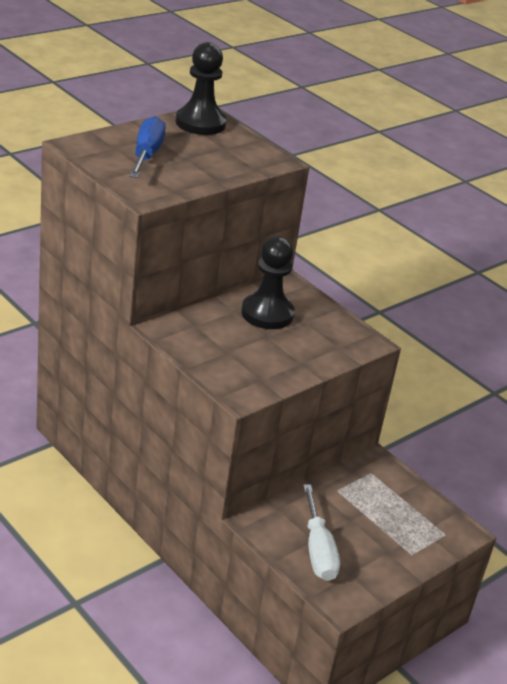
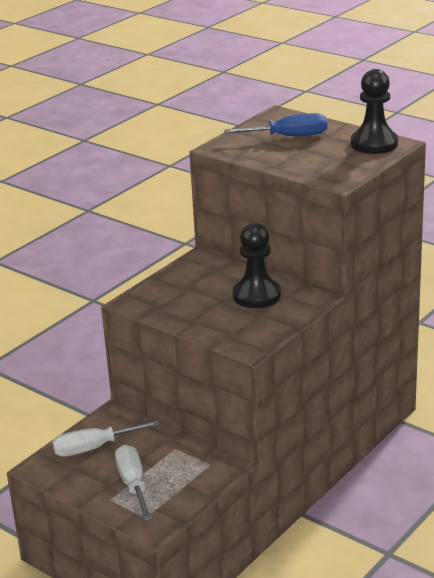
camera: 85 degrees right, 5 degrees down
none -> white screwdriver [115,444,152,521]

